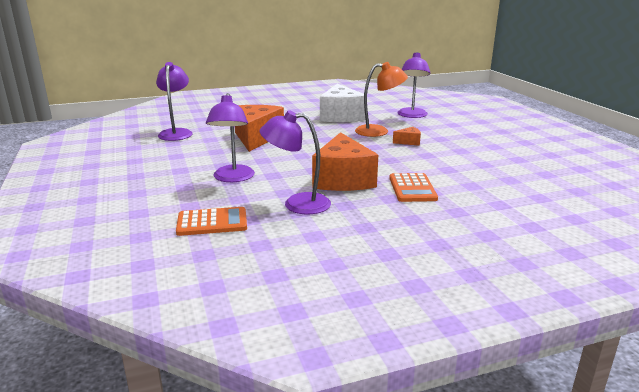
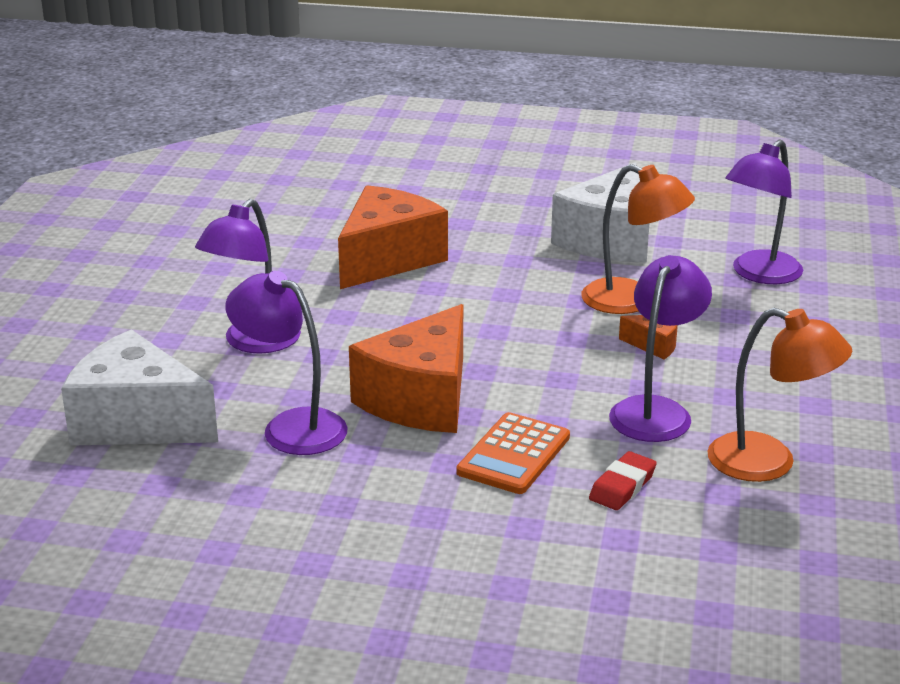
camera: 30 degrees right, 5 degrees up
purple lamp [156,62,193,141] -> purple lamp moved to [609,255,712,442]
orange calculator [176,207,247,236] -> white cheese [61,330,218,446]
none -> red eraser [589,451,656,510]
none -> orange lamp [707,308,852,482]

